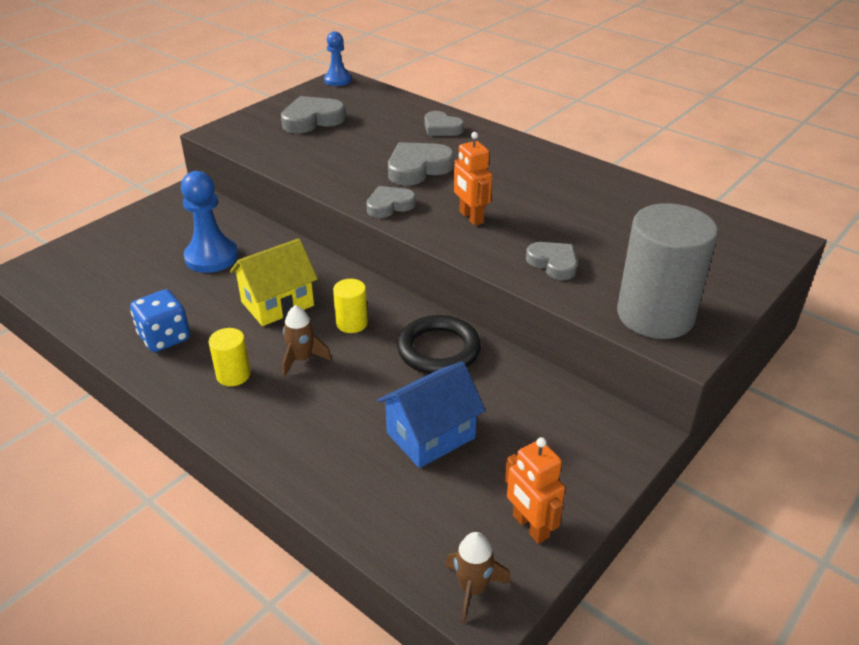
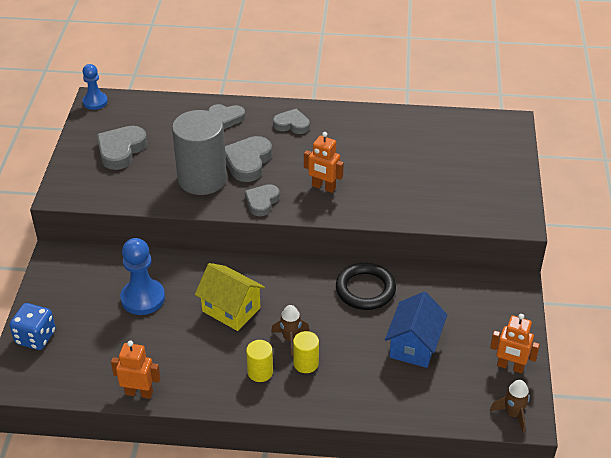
camera: 35 degrees left, 5 degrees up
blue dice [130,289,190,352] -> blue dice moved to [9,303,56,350]
yellow house [230,238,318,326] -> yellow house turned 75 degrees counterclockwise [195,263,265,331]
yellow cylinder [333,279,368,333] -> yellow cylinder moved to [293,331,319,373]
grey heart [526,242,577,280] -> grey heart moved to [273,109,310,134]
grey cylinder [617,203,718,339] -> grey cylinder moved to [172,110,227,195]
none -> orange robot [111,341,161,399]

